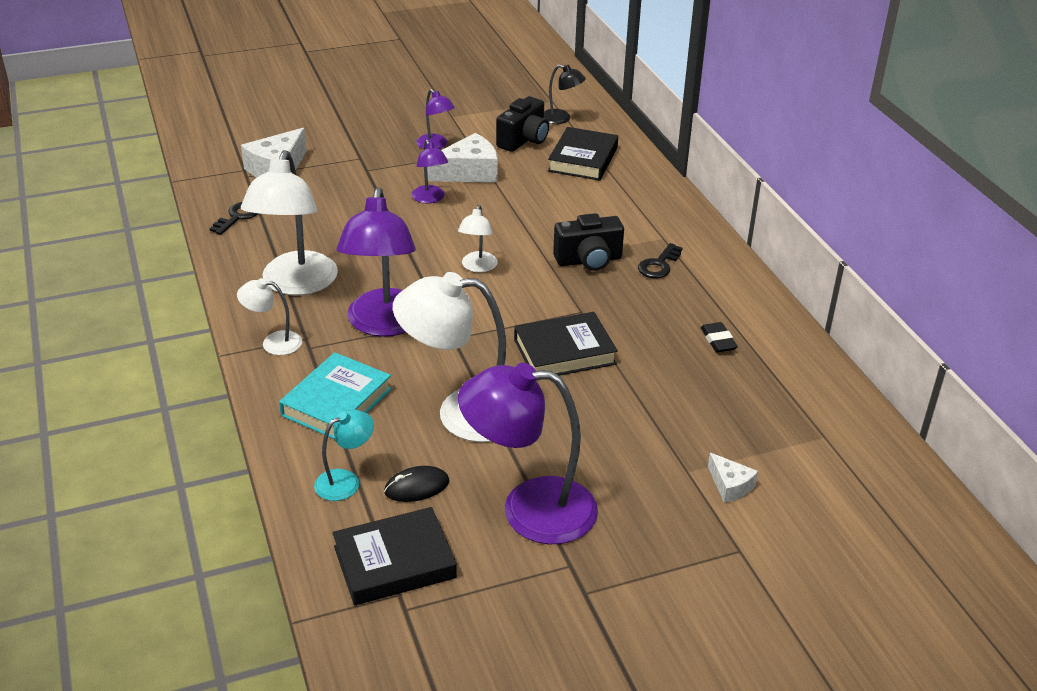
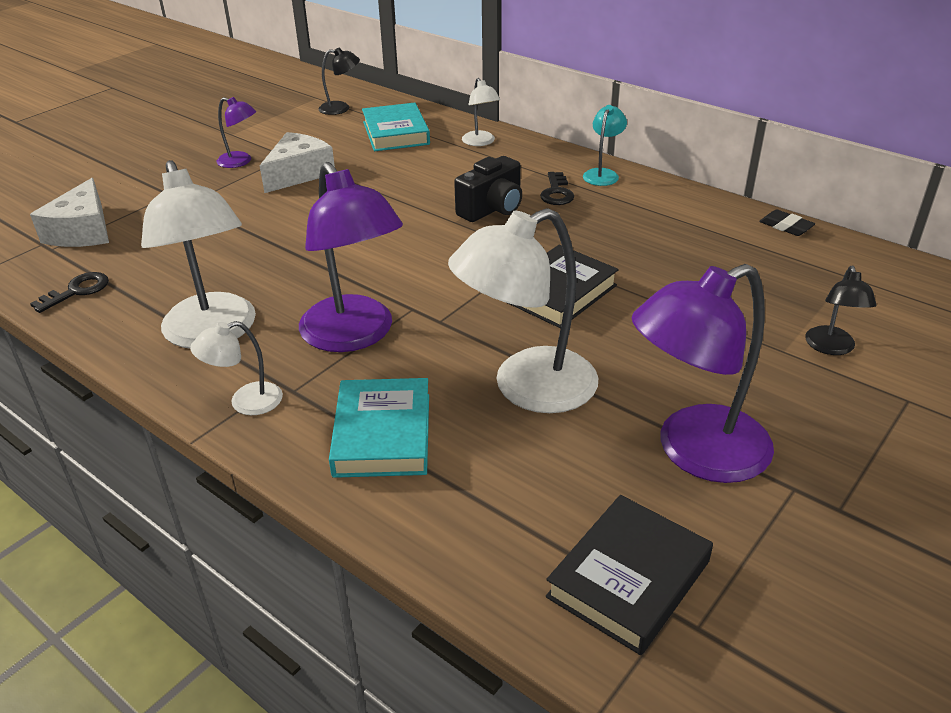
camera: 30 degrees left, 0 degrees up
black key [210,202,258,235] -> black key turned 45 degrees clockwise [30,272,109,313]
turquoise lamp [314,409,374,501] -> turquoise lamp moved to [583,105,627,186]
black mouse [384,466,449,502] -> none
purple lamp [412,139,448,203] -> none
white lamp [458,205,498,273] -> white lamp moved to [462,78,500,146]
black camera [496,96,549,152] -> none
black book [548,127,618,181] -> turquoise book [362,103,430,151]
black eraser [701,322,738,352] -> black eraser moved to [759,209,815,236]
white cheese [708,453,758,503] -> black lamp [805,266,876,355]

